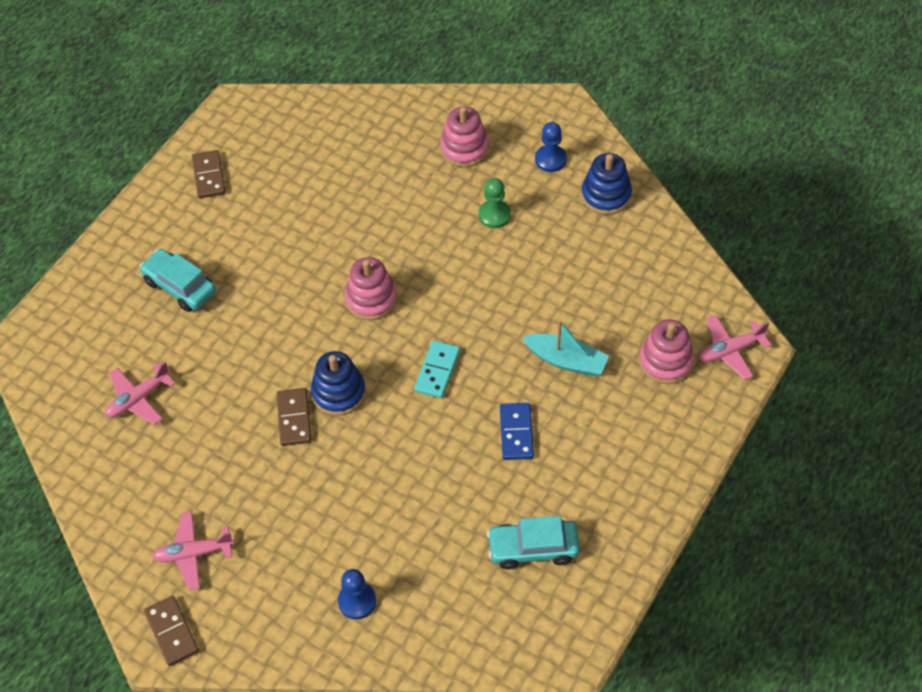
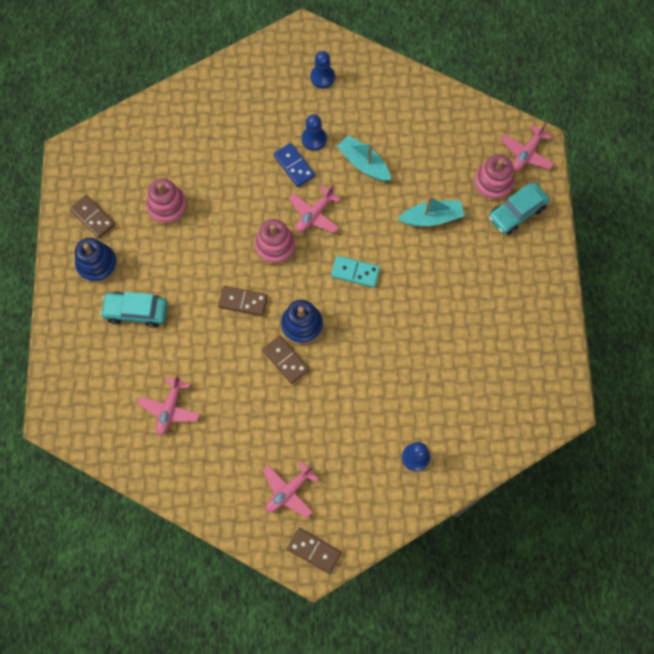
camera: 35 degrees left, 15 degrees up
turquoise domino [414,341,460,398] -> turquoise domino turned 60 degrees counterclockwise [331,256,380,288]
pink stacking toy [440,107,489,167] -> pink stacking toy moved to [146,178,187,225]
green pawn [479,178,511,228] -> blue pawn [302,114,327,151]
turquoise car [487,516,580,569] -> turquoise car moved to [489,183,549,235]
blue domino [500,403,534,460] -> blue domino moved to [273,143,315,187]
blue stacking toy [581,153,632,215] -> blue stacking toy moved to [75,238,117,283]
none -> brown domino [218,286,268,316]
none -> pink plane [289,185,341,233]
none -> turquoise boat [337,135,391,182]

